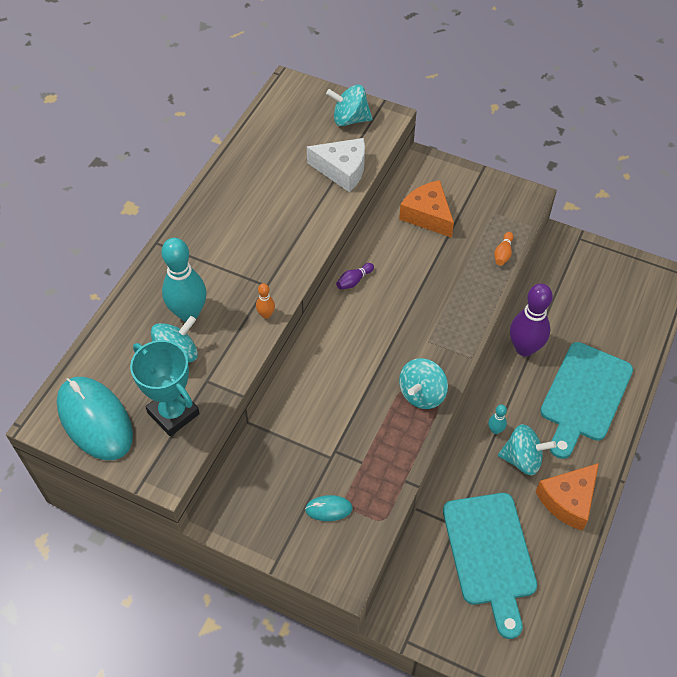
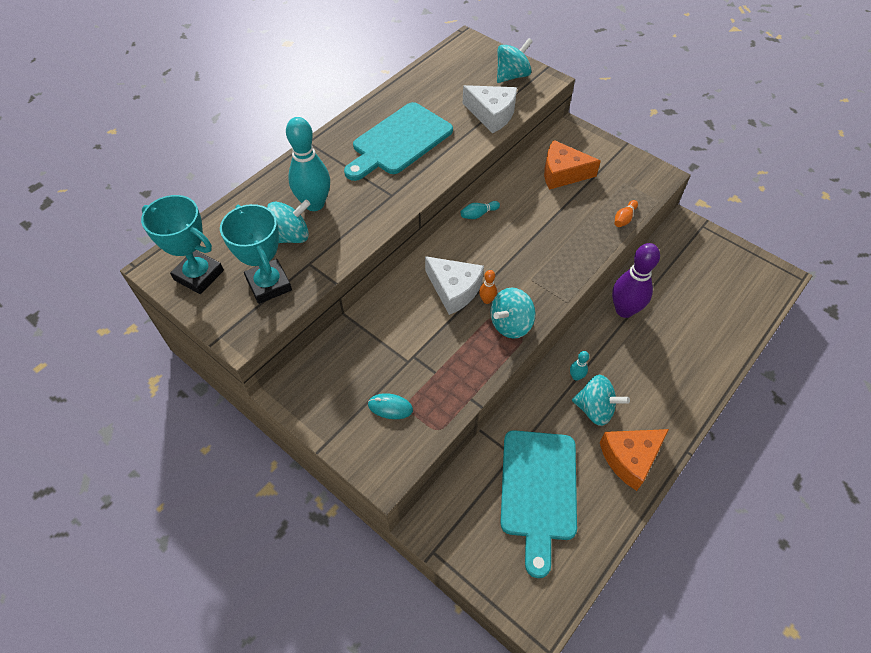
camera: 15 degrees right, 0 degrees up
turquoise mouse [57,377,133,460] -> turquoise trophy [141,195,224,294]
orange bowling pin [256,283,275,319] -> orange bowling pin moved to [479,270,497,304]
turquoise spinning top [326,85,373,126] -> turquoise spinning top turned 120 degrees clockwise [497,38,533,83]
purple bowling pin [336,263,374,289] -> turquoise bowling pin [461,201,500,219]
orange cheese [399,180,454,238] -> orange cheese turned 60 degrees counterclockwise [544,140,601,190]
turquoise cutting board [540,342,633,459] -> turquoise cutting board moved to [344,102,453,181]
none -> white cheese [425,256,484,315]

